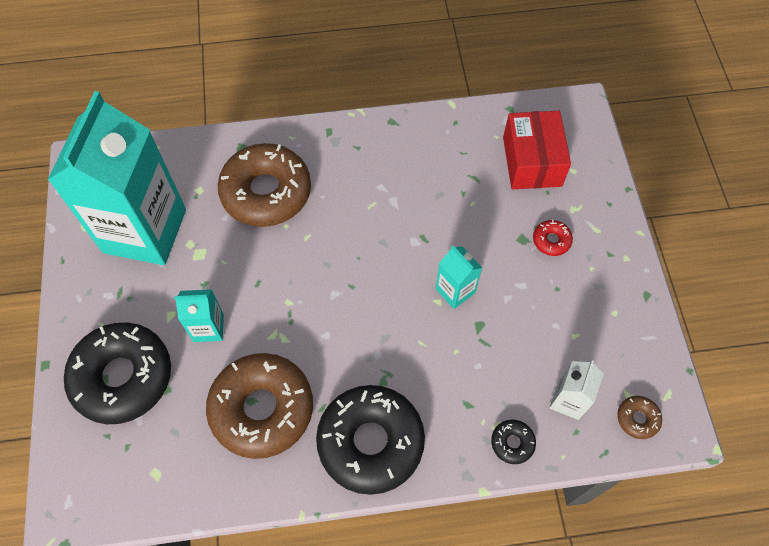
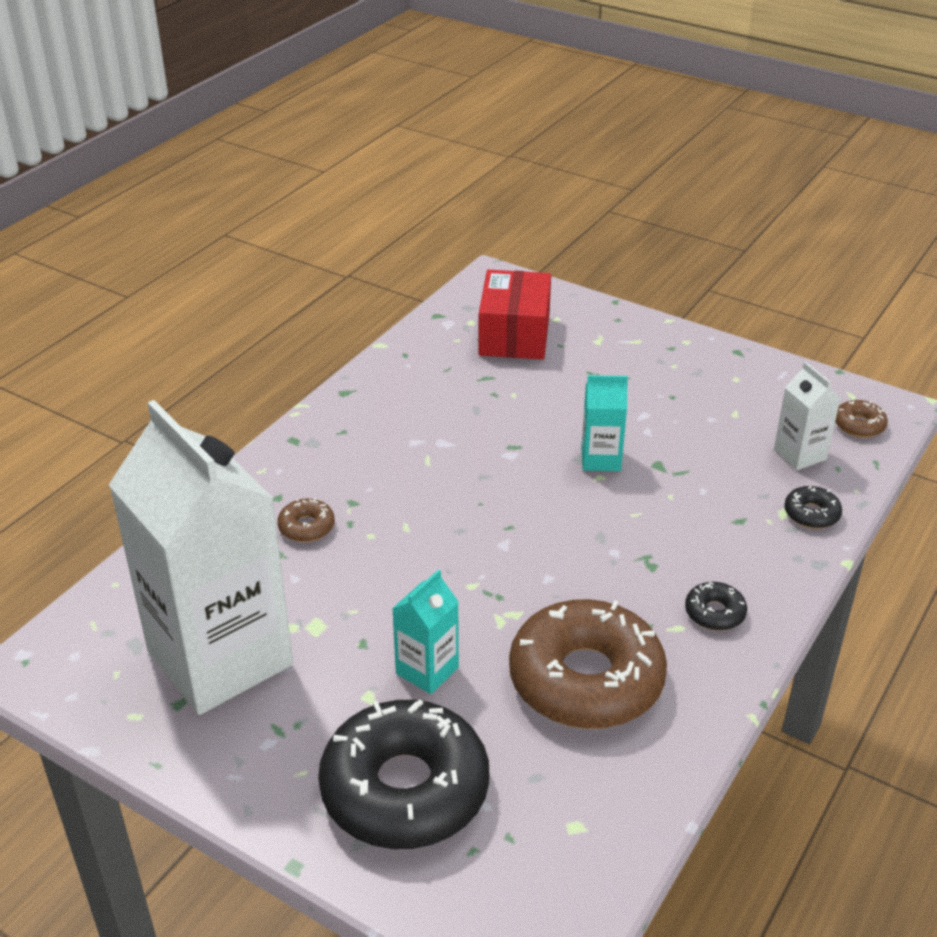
camera: 50 degrees left, 25 degrees down
turquoise carton [48,91,186,265] -> white carton [109,400,293,715]
brown donut [218,143,311,227] -> brown donut [278,498,335,542], size x0.41
black donut [316,385,425,495] -> black donut [685,582,747,631], size x0.41
red box [503,111,571,189] -> red box turned 60 degrees clockwise [478,270,551,360]
red donut [533,220,573,256] -> none

